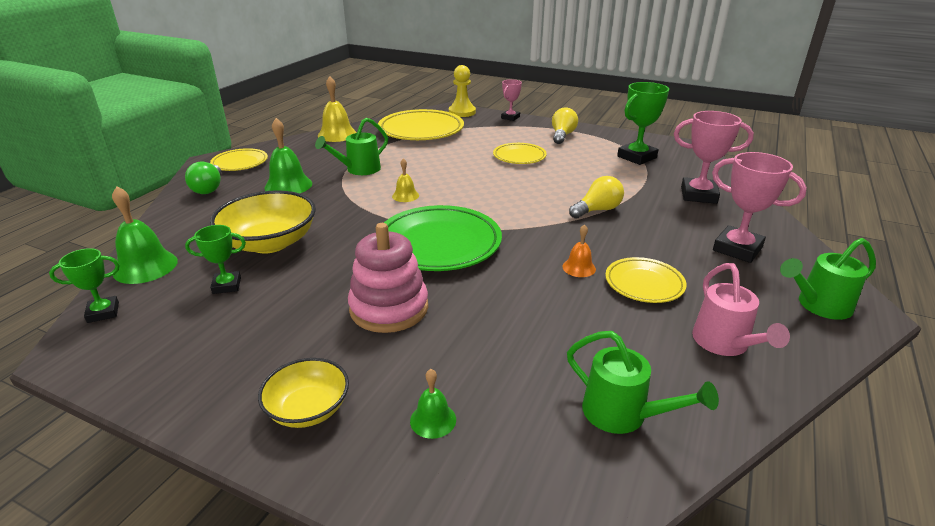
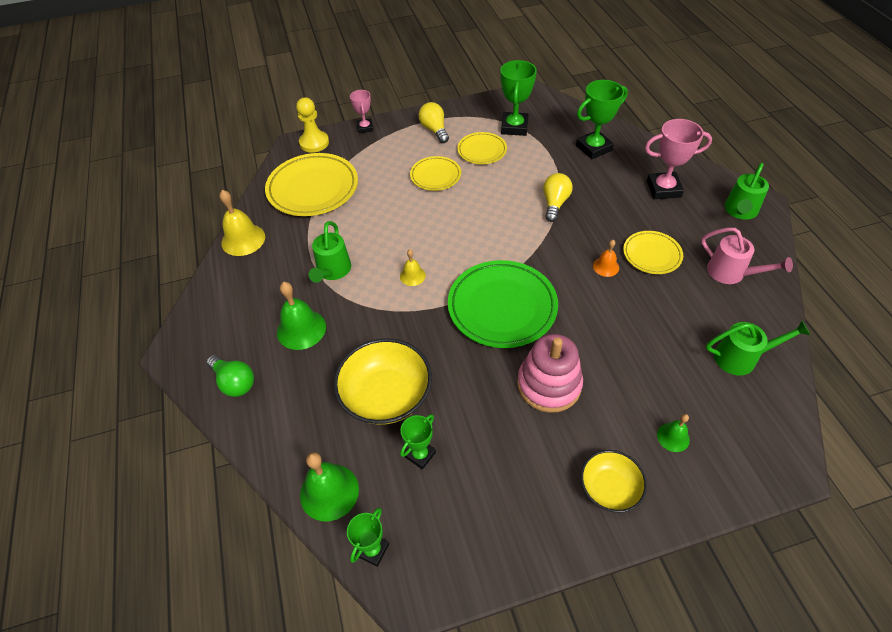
camera: 40 degrees left, 20 degrees up
yellow plate [210,148,268,171] -> yellow plate moved to [457,132,507,164]
pink trophy [674,111,754,204] -> green trophy [576,80,628,159]

